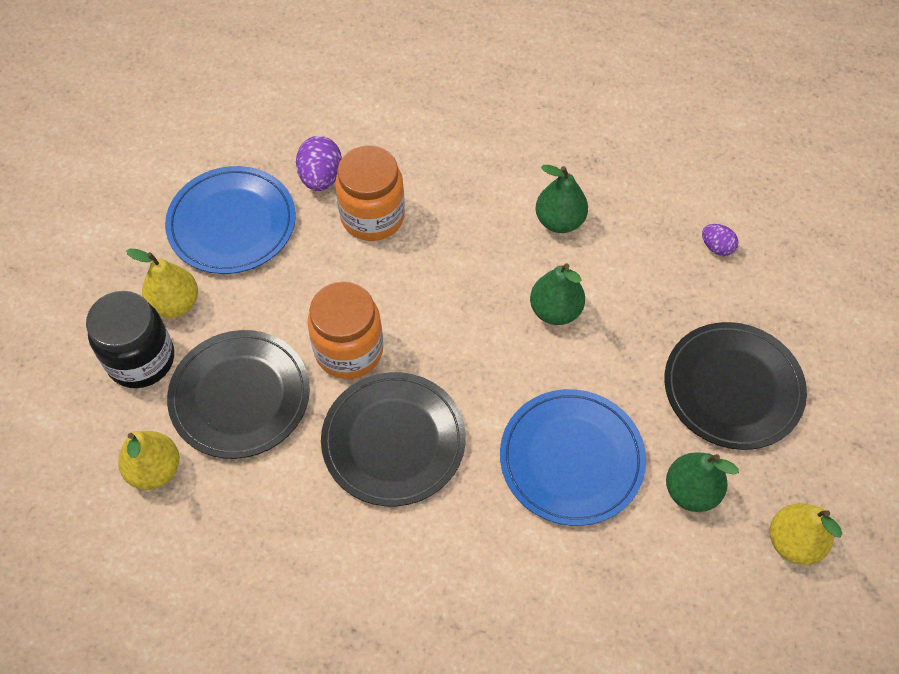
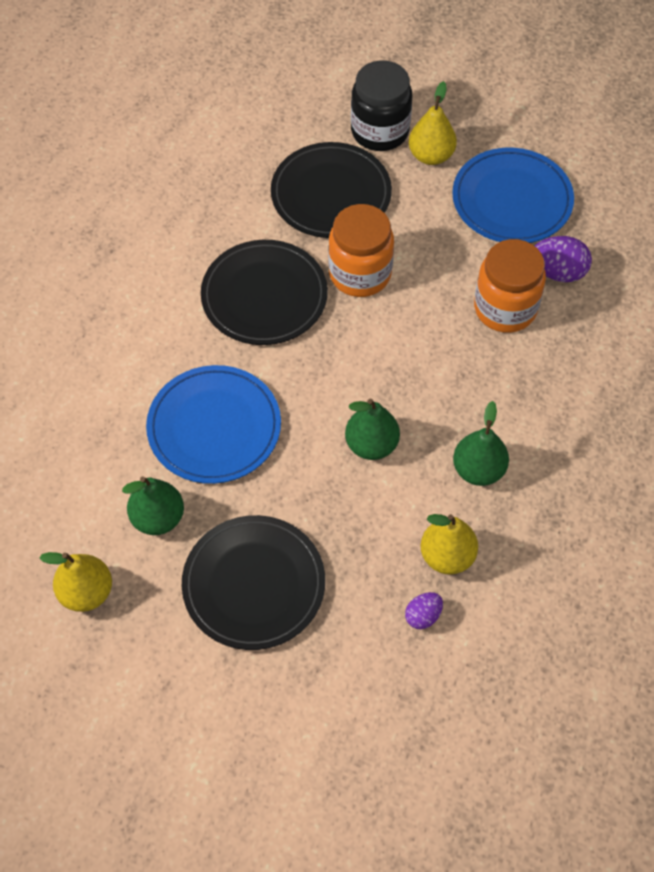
camera: 100 degrees right, 0 degrees up
yellow pear [118,431,179,490] -> yellow pear moved to [421,514,478,575]

